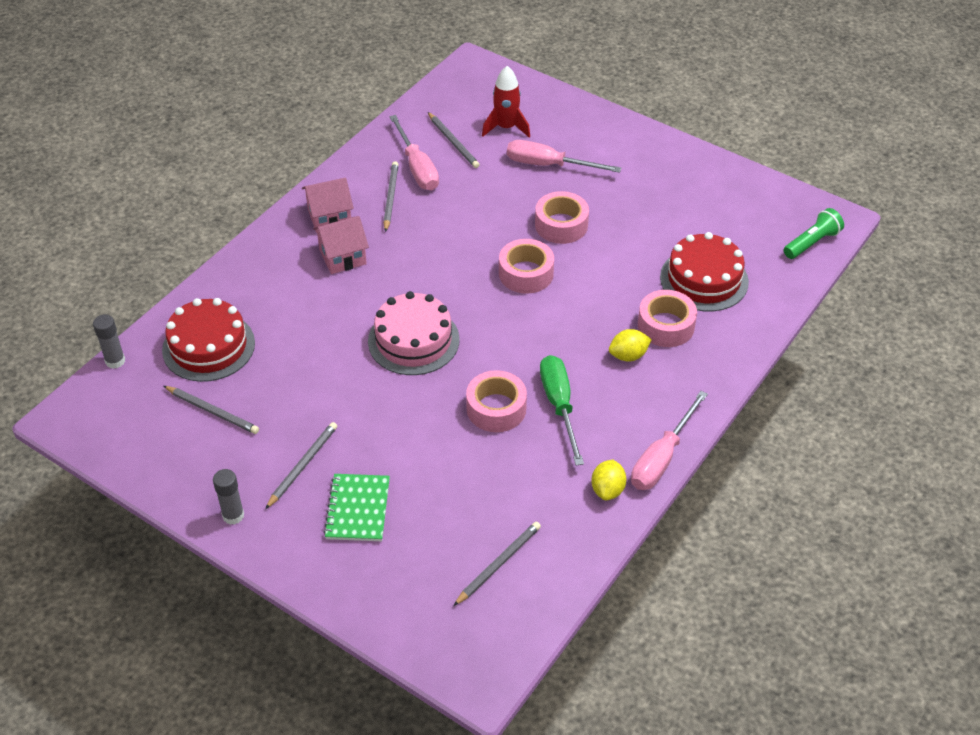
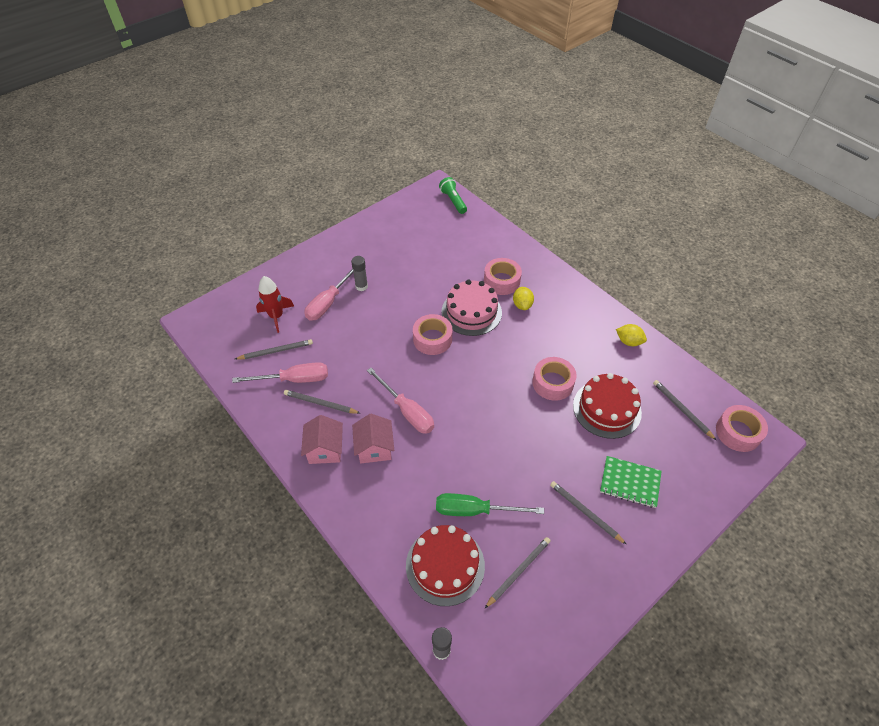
camera: 75 degrees left, 5 degrees up
grey glue stick [213,469,244,525] -> grey glue stick moved to [351,256,368,291]
pink cake [368,291,460,375] -> pink cake moved to [441,280,502,336]
pink tape [535,191,589,244] -> pink tape moved to [716,405,768,452]
green screwdriver [540,355,584,466] -> green screwdriver moved to [436,493,544,516]
pink screwdriver [631,391,708,490] -> pink screwdriver moved to [367,368,434,434]
red cake [660,232,749,312] -> red cake moved to [573,373,642,439]

